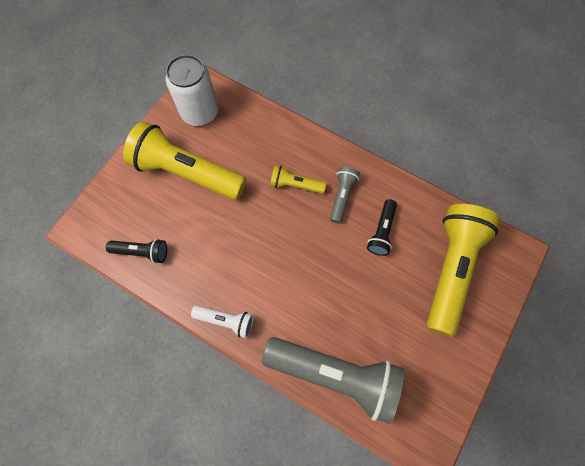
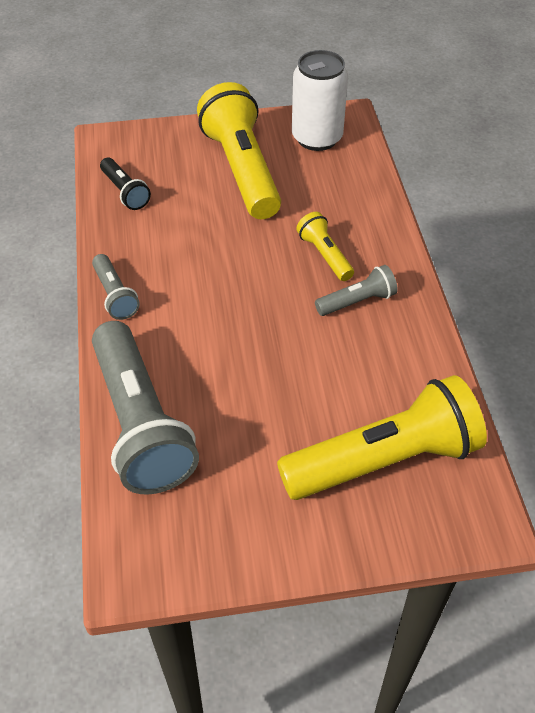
camera: 50 degrees right, 20 degrees down
white flashlight [191,305,254,338] -> grey flashlight [92,254,140,320]
black flashlight [367,199,397,256] -> none

